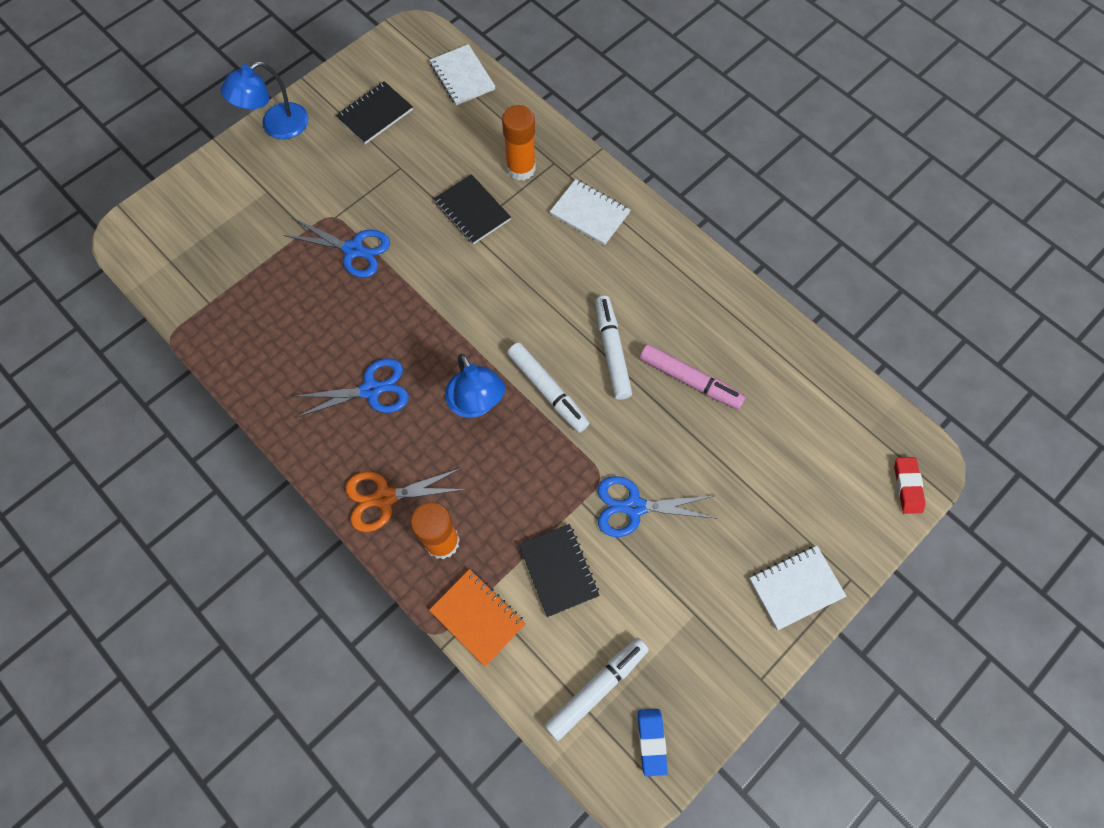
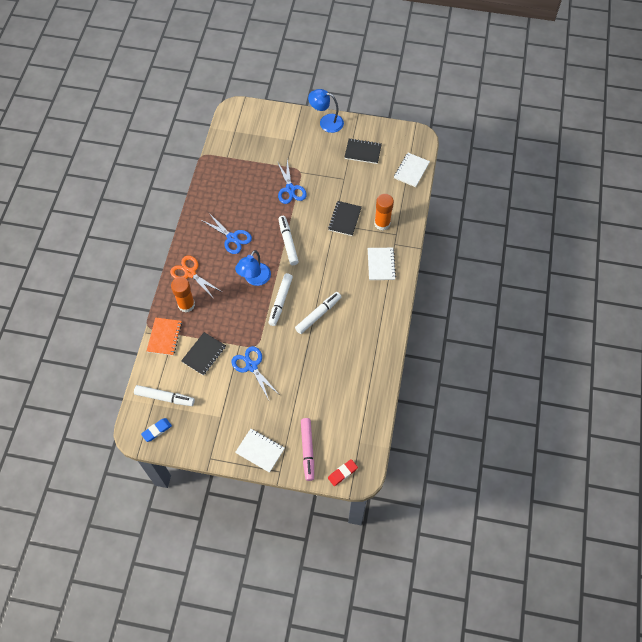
camera: 55 degrees right, 5 degrees down
pink marker [640,344,745,409] -> pink marker moved to [301,418,314,481]
none -> white marker [279,216,299,265]

